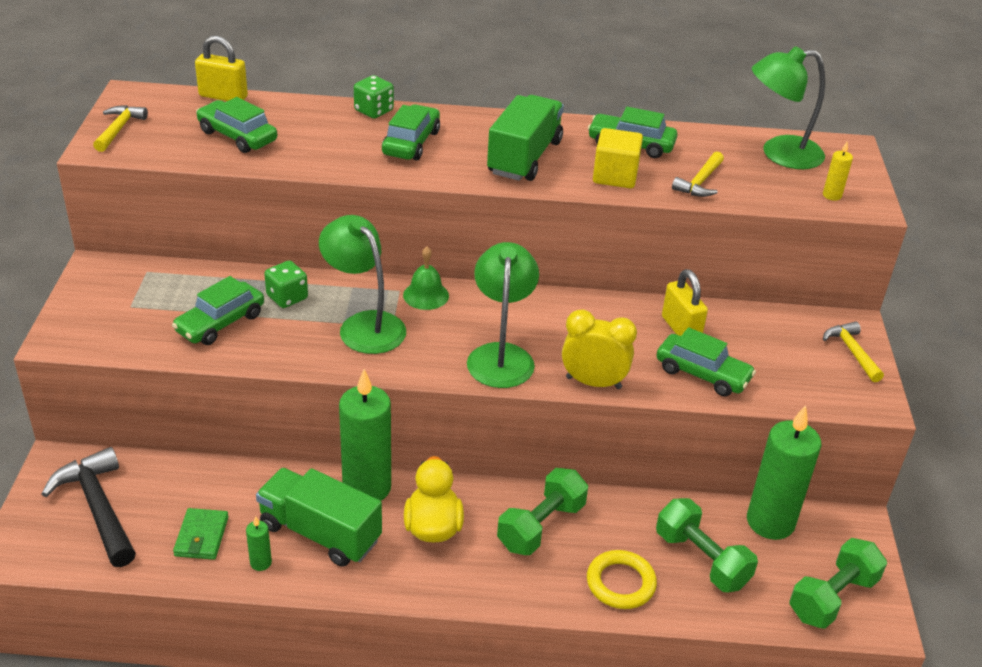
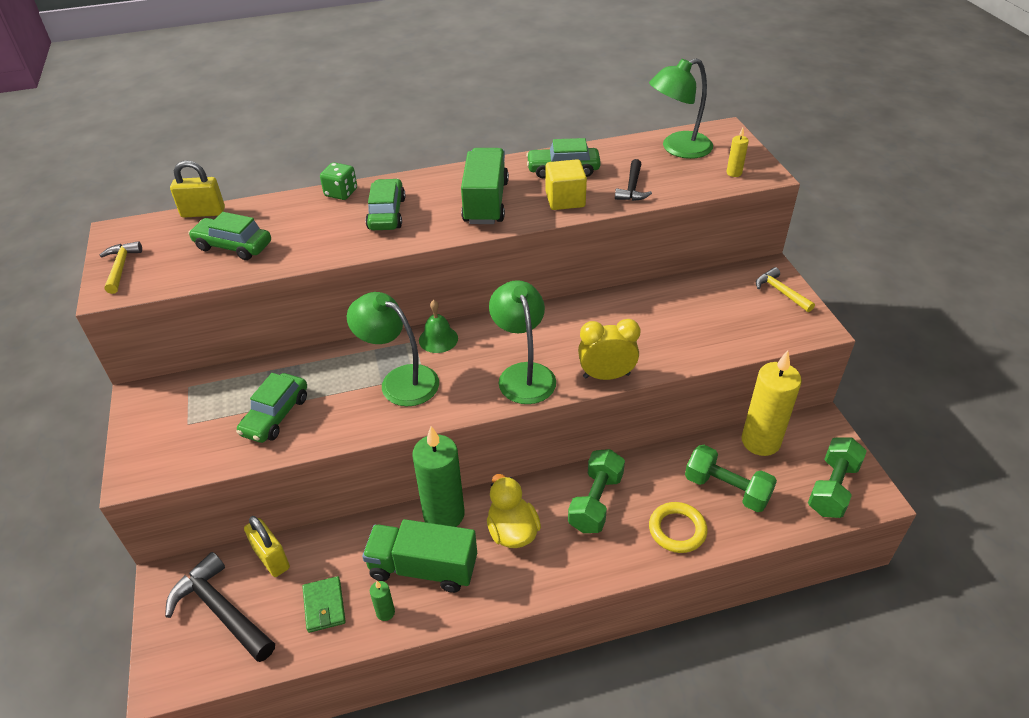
camera: 15 degrees left, 5 degrees up
green dice [264,260,308,308] -> none
green car [656,327,756,397] -> none
yellow padlock [662,269,708,336] -> yellow padlock moved to [244,516,290,577]
yellow hammer [672,152,724,197] -> black hammer [615,159,652,201]
green candle [747,405,821,540] -> yellow candle [742,350,802,456]

